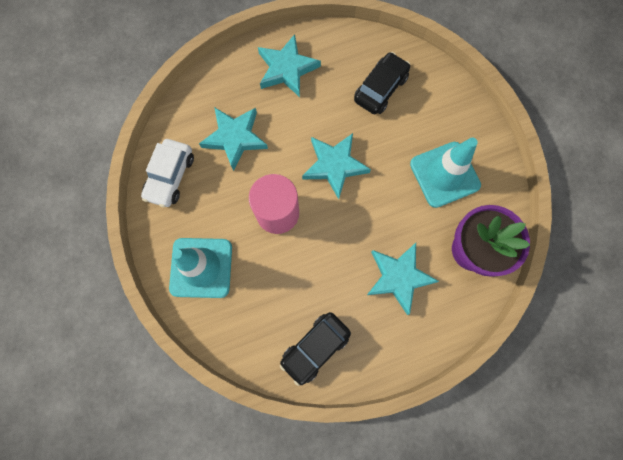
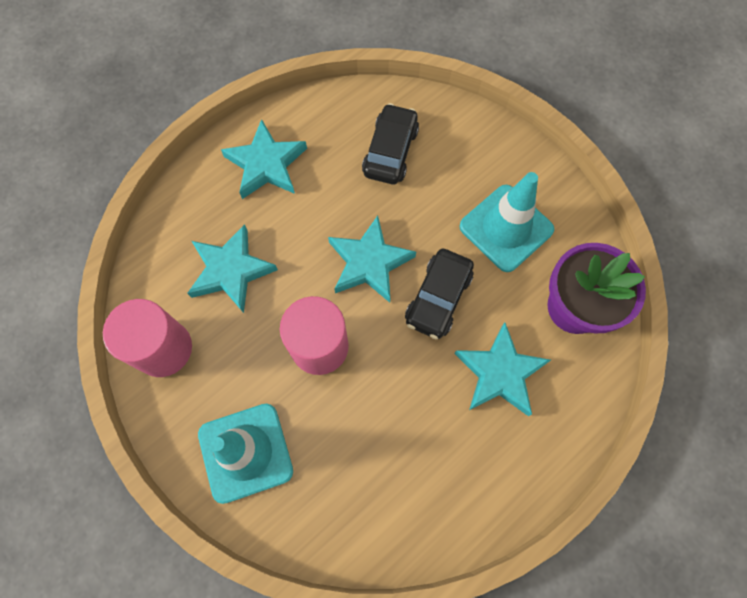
camera: 20 degrees left, 5 degrees down
white car [141,139,194,207] -> pink cylinder [103,299,192,377]
black car [280,312,351,386] -> black car moved to [405,248,474,340]

